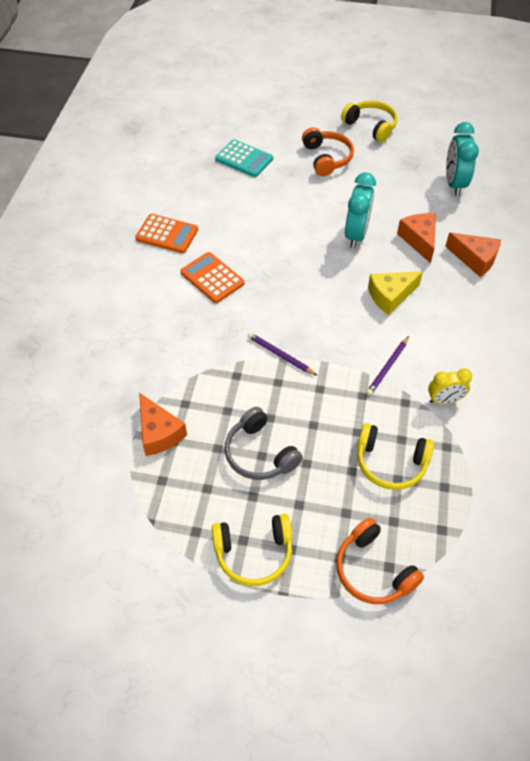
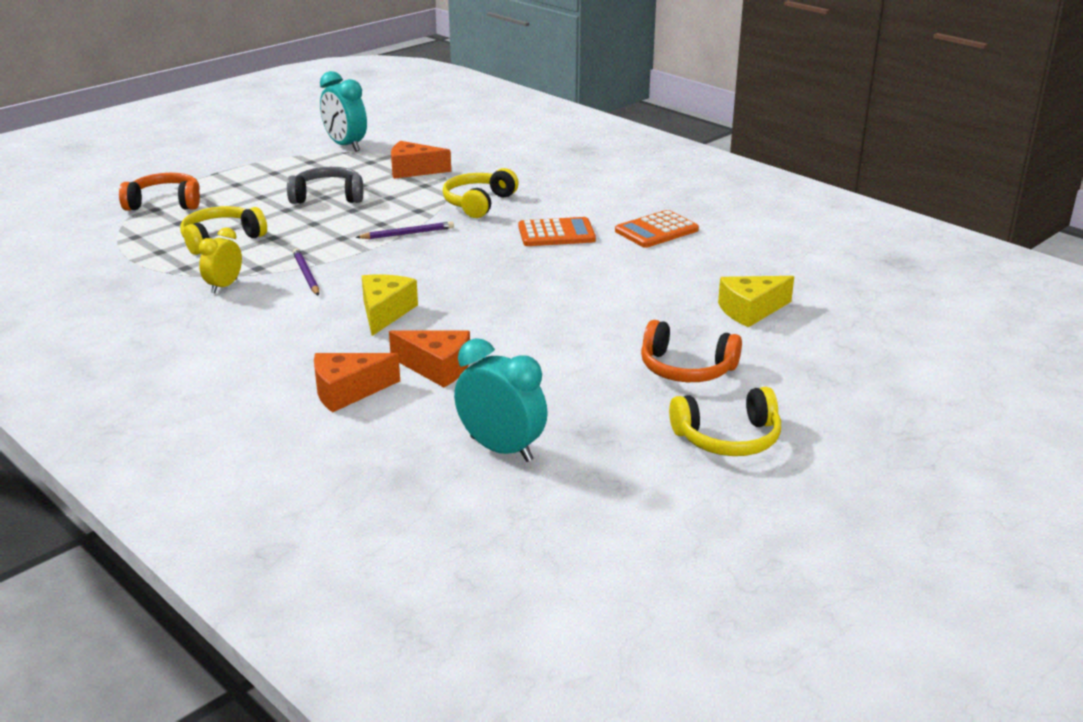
camera: 125 degrees right, 25 degrees down
yellow headphones [212,514,292,586] -> yellow headphones moved to [443,168,519,218]
turquoise calculator [215,139,273,177] -> yellow cheese [718,276,794,327]
turquoise clock [345,172,376,248] -> turquoise clock moved to [320,71,367,152]

